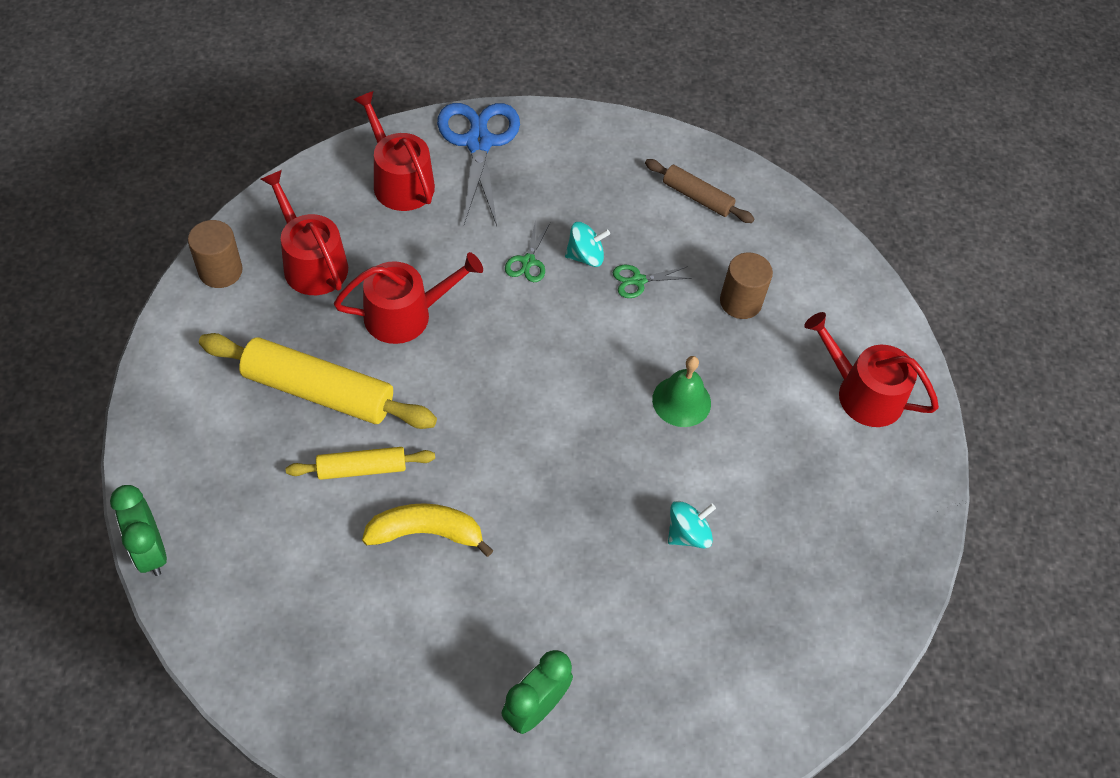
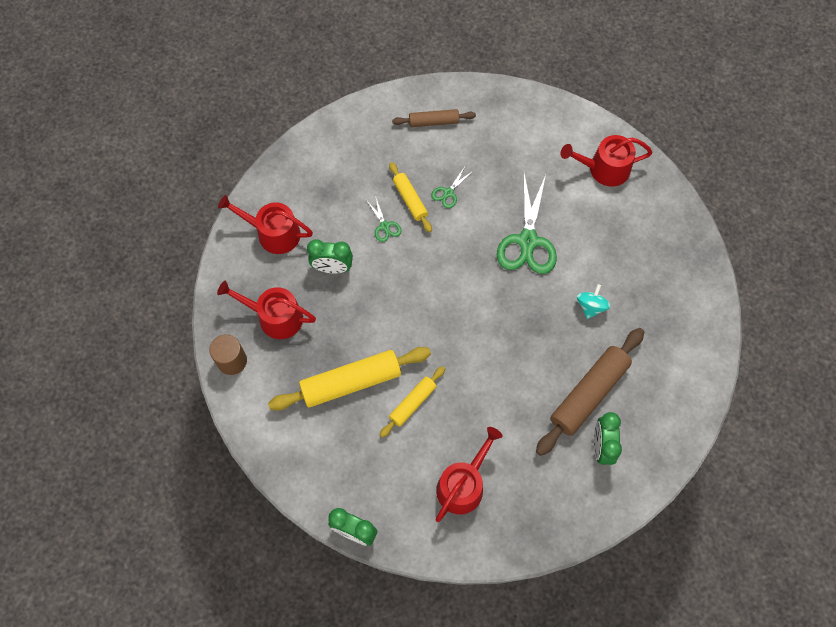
camera: 35 degrees left, 10 degrees up
red watering can [334,252,483,344] -> red watering can moved to [436,427,502,522]
yellow banana [362,503,494,557] -> none
blue scissors [437,103,520,226] -> none
turquoise spinning top [565,222,610,267] -> yellow rolling pin [389,162,432,232]
green bell [652,356,711,427] -> green scissors [497,173,557,274]
brown cylinder [720,252,773,319] -> none
none -> green clock [307,239,353,274]
none -> brown rolling pin [536,328,644,456]

